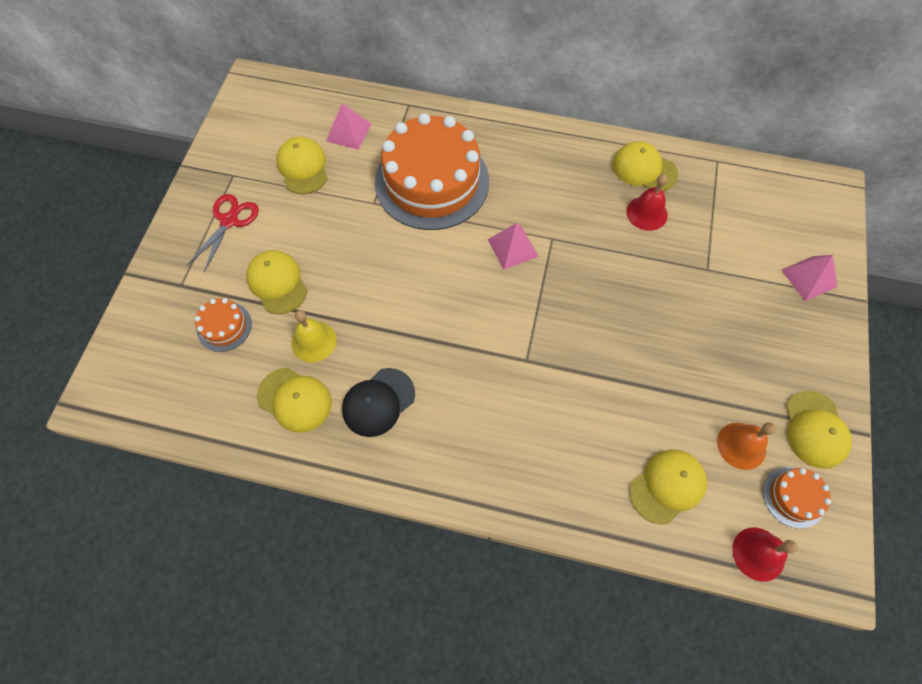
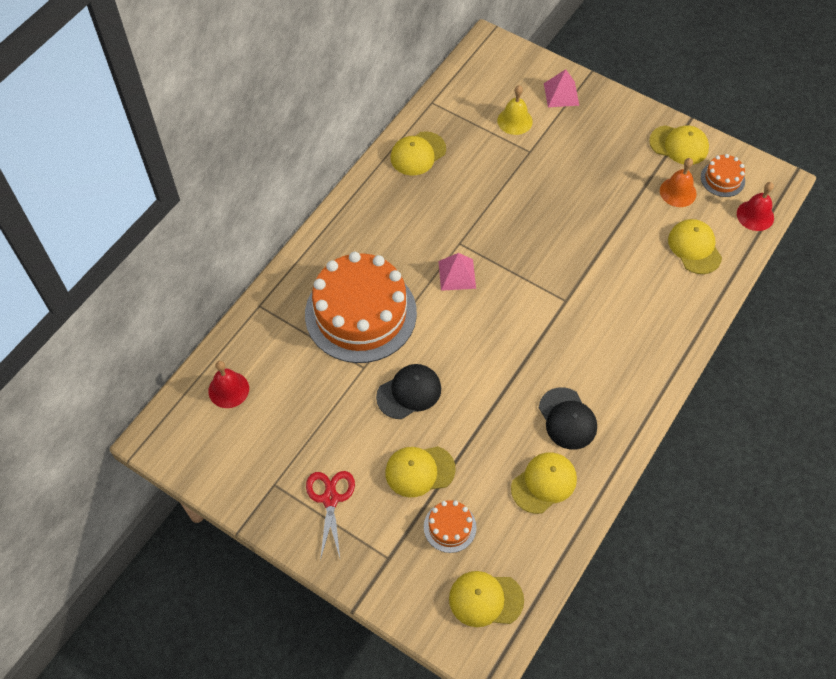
camera: 70 degrees left, 5 degrees down
red scissors [187,194,259,272] -> red scissors turned 45 degrees clockwise [306,471,355,560]
yellow cap [276,137,328,194] -> yellow cap moved to [449,571,524,627]
yellow bell [291,310,336,362] -> yellow bell moved to [497,85,533,135]
pink pyramid [326,103,371,150] -> none
red bell [626,174,668,231] -> red bell moved to [208,361,249,408]
none -> black cap [376,364,441,419]

